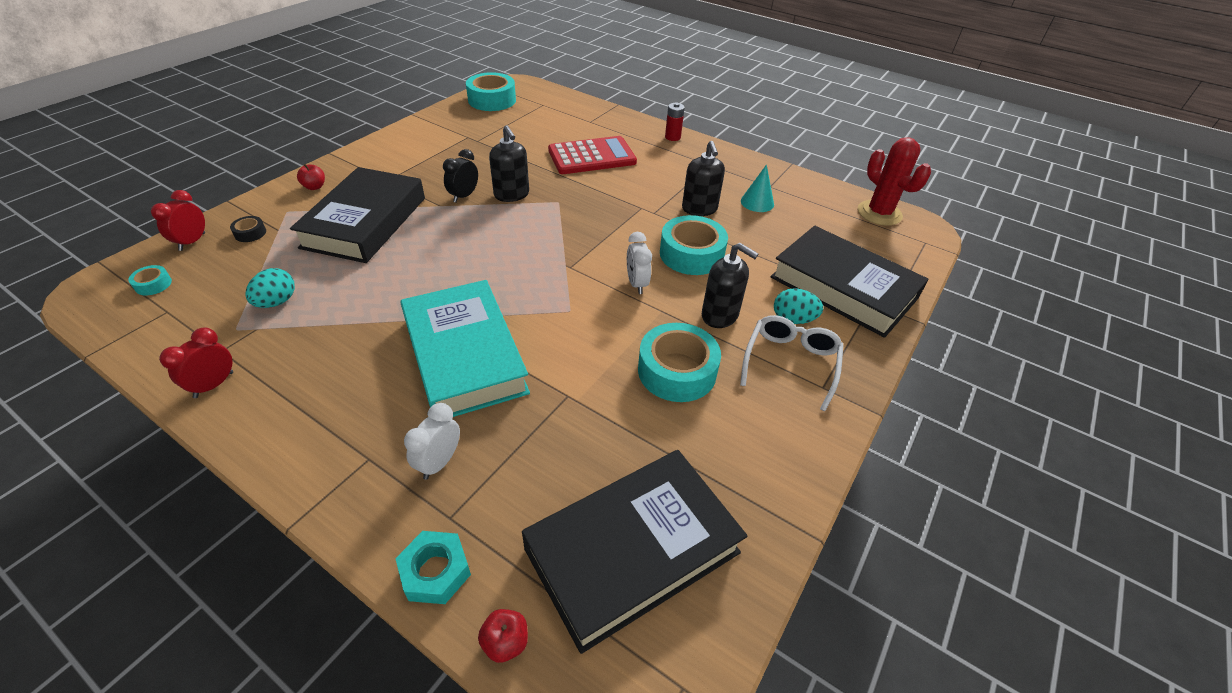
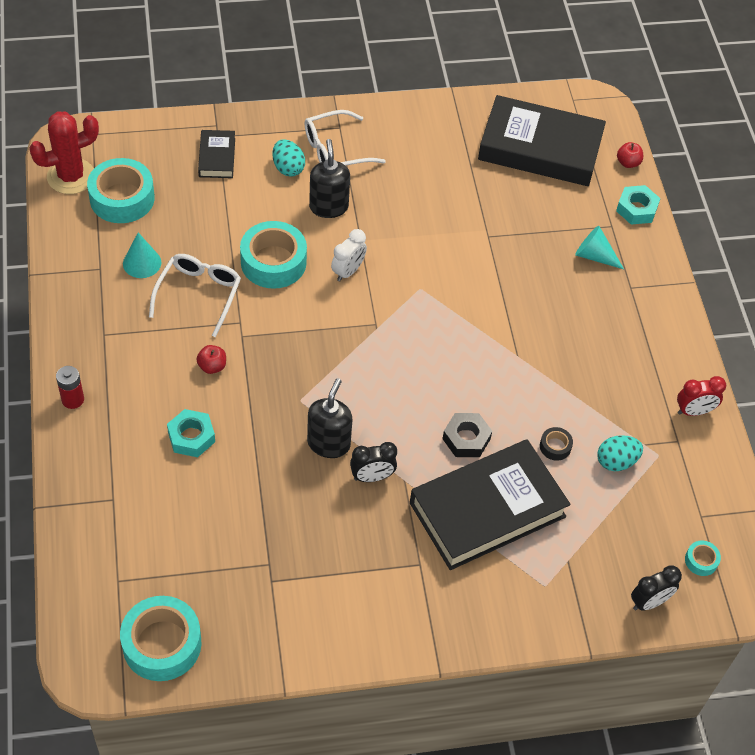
camera: 135 degrees left, 10 degrees up
red clock [151,190,205,251] -> black clock [631,565,682,611]
black tape [230,216,266,242] -> black tape moved to [540,427,573,461]
red apple [297,164,325,190] -> red apple moved to [196,345,226,374]
turquoise book [400,280,530,417] -> none
white clock [404,403,460,480] -> turquoise cone [575,226,624,269]
red calculator [548,136,637,174] -> turquoise nut [167,409,215,457]
turquoise tape [638,323,721,402] -> turquoise tape moved to [87,158,155,223]
black soap dispenser [682,141,725,216] -> white glasses [149,254,241,337]
black book [770,226,929,338] -> black book [198,130,235,178], size x0.47
red cactus [858,137,931,226] -> red cactus turned 45 degrees clockwise [29,111,99,194]
none -> black nut [443,413,492,457]

